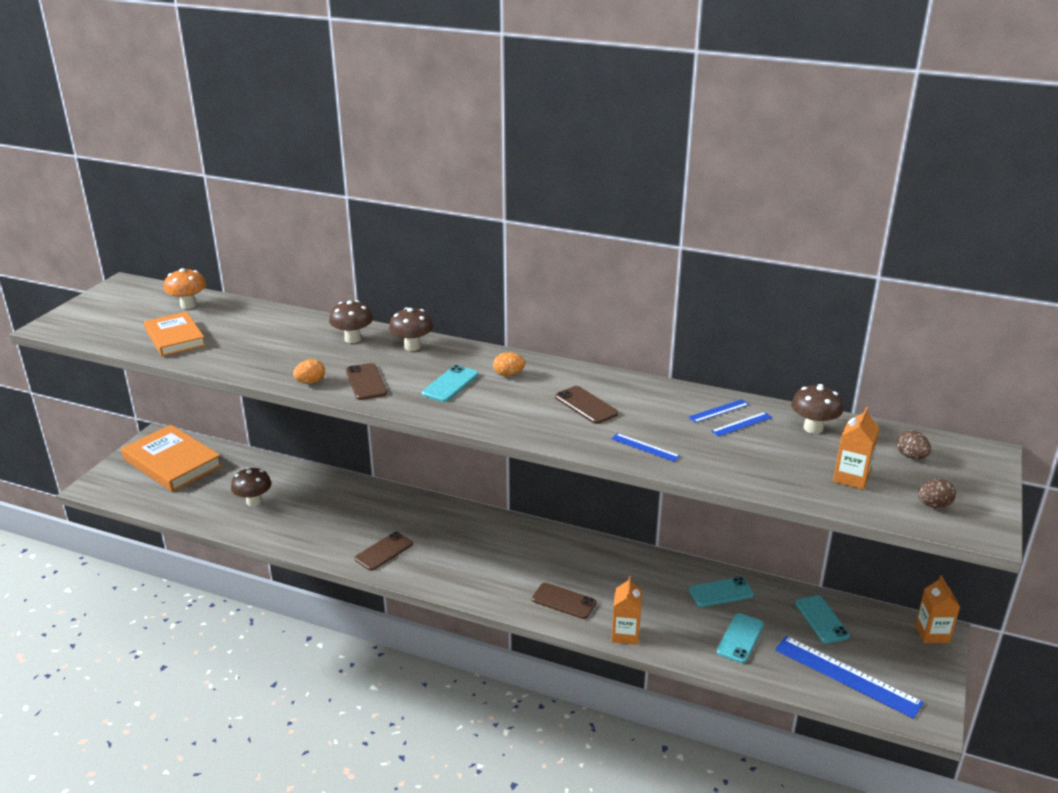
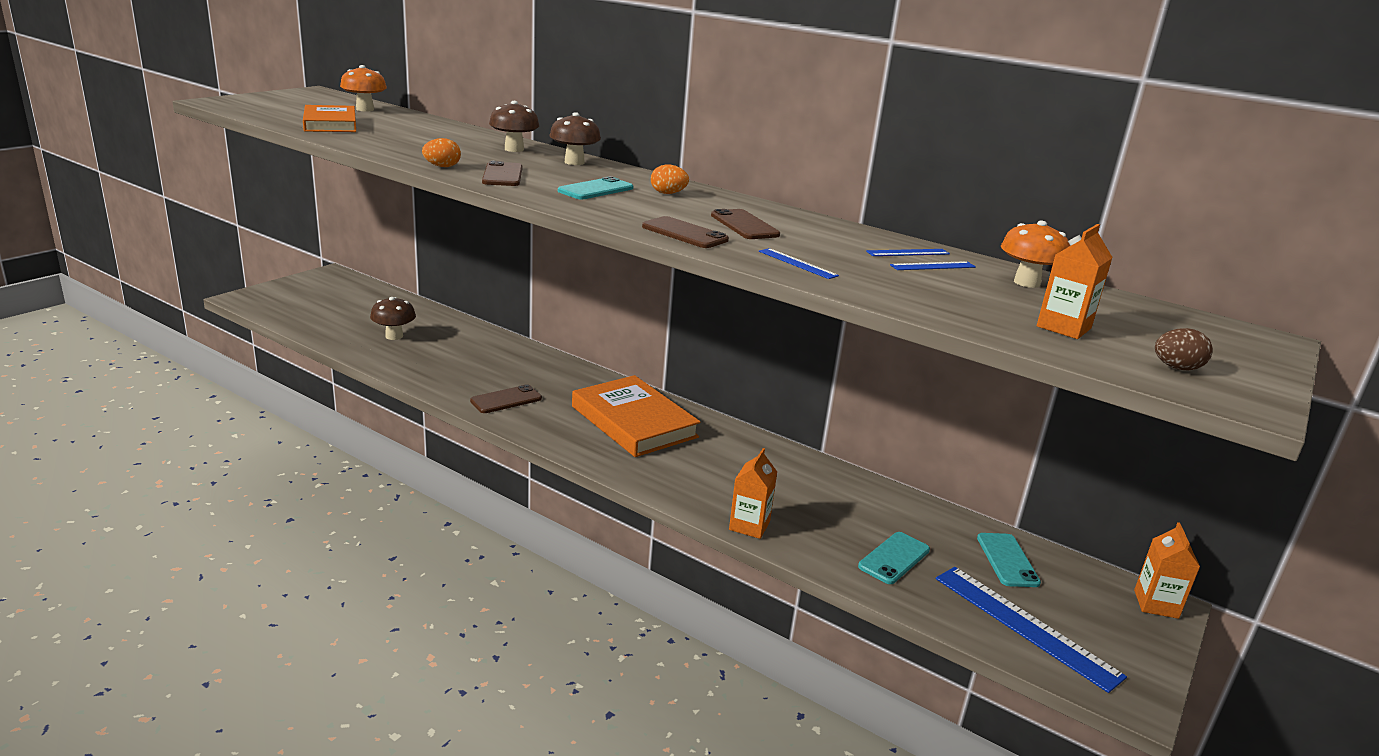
camera: 10 degrees right, 5 degrees down
orange book [121,425,222,492] -> orange book moved to [572,375,701,457]
brown phone [532,583,597,619] -> brown phone moved to [642,216,729,248]
turquoise phone [689,577,754,607] -> none
brown mushroom [791,384,843,434] -> orange mushroom [1001,221,1070,288]
brown egg [896,430,931,459] -> none

